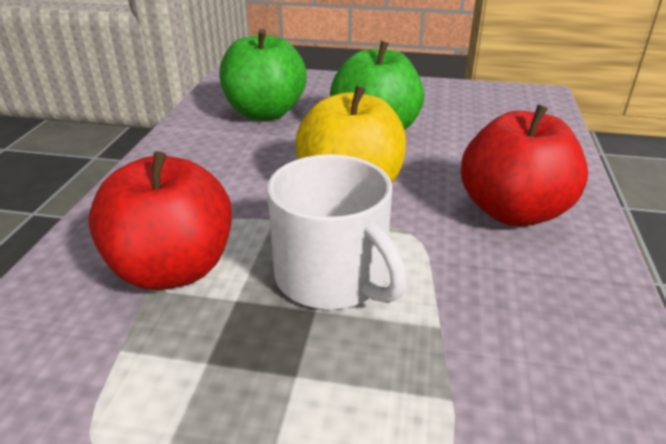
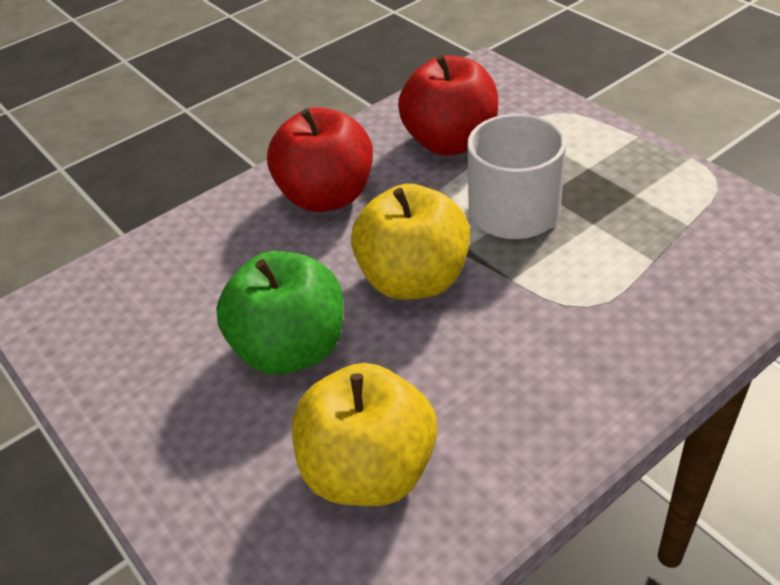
camera: 135 degrees left, 10 degrees up
red apple [88,151,232,290] -> red apple moved to [398,55,498,156]
green apple [219,29,307,120] -> yellow apple [292,363,437,506]

